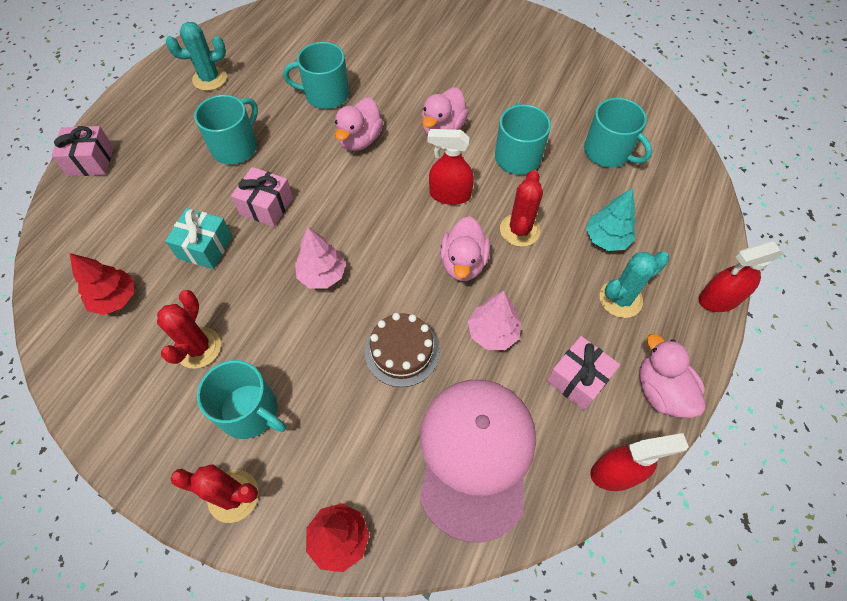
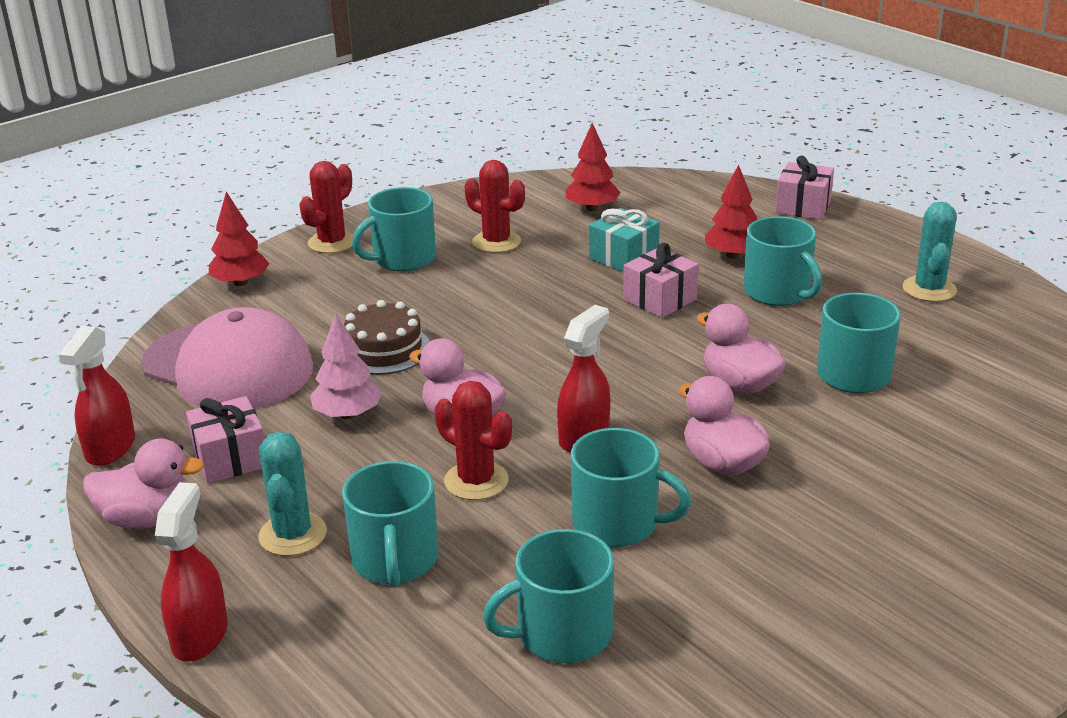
camera: 115 degrees right, 30 degrees down
pink tree [295,227,346,289] -> none
turquoise tree [586,188,636,251] -> turquoise mug [342,461,439,587]
none -> red tree [705,164,757,259]

